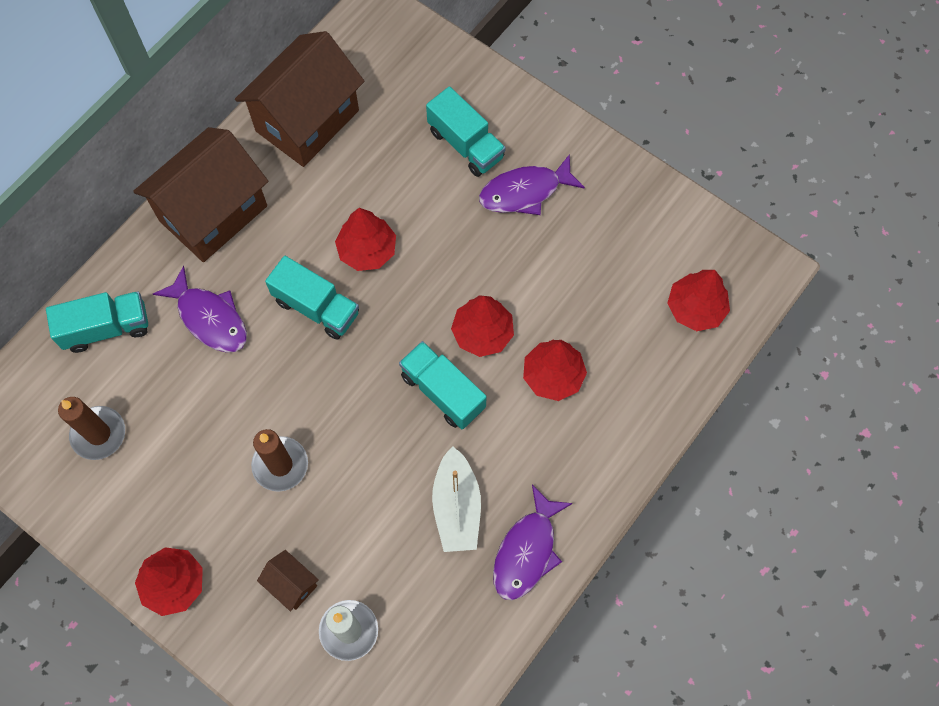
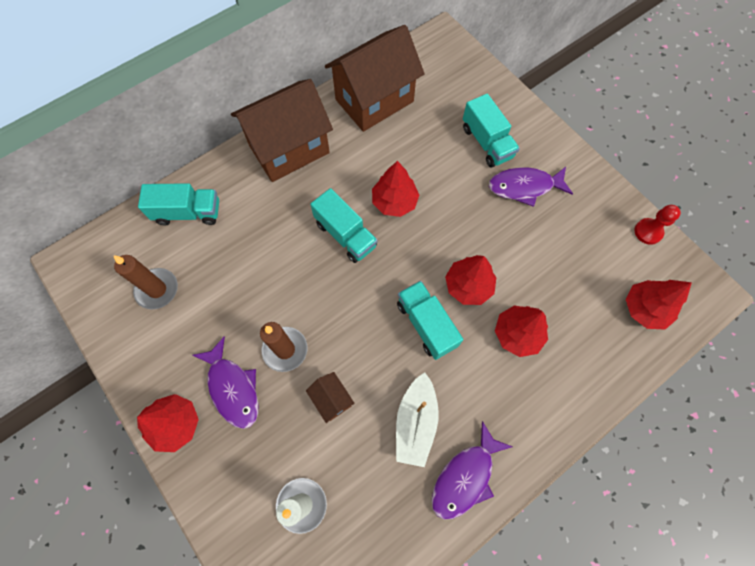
camera: 15 degrees right, 0 degrees up
purple fish [153,266,247,353] -> purple fish moved to [192,336,258,429]
brown house [257,550,319,611] -> brown house moved to [306,372,355,423]
none -> red pawn [634,205,681,245]

